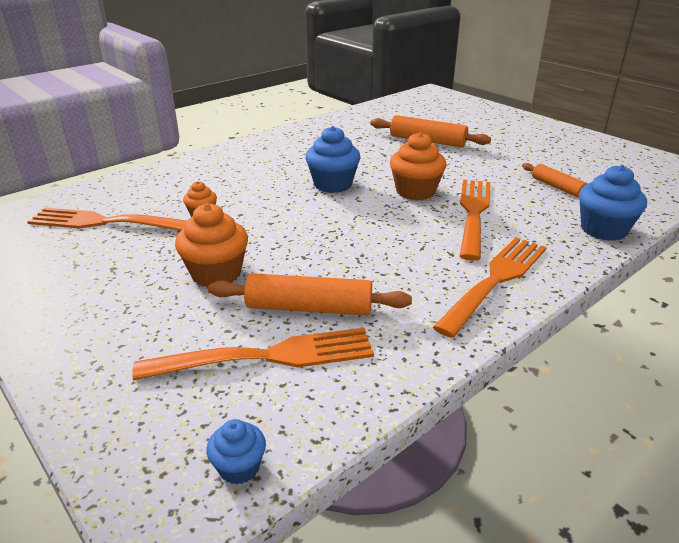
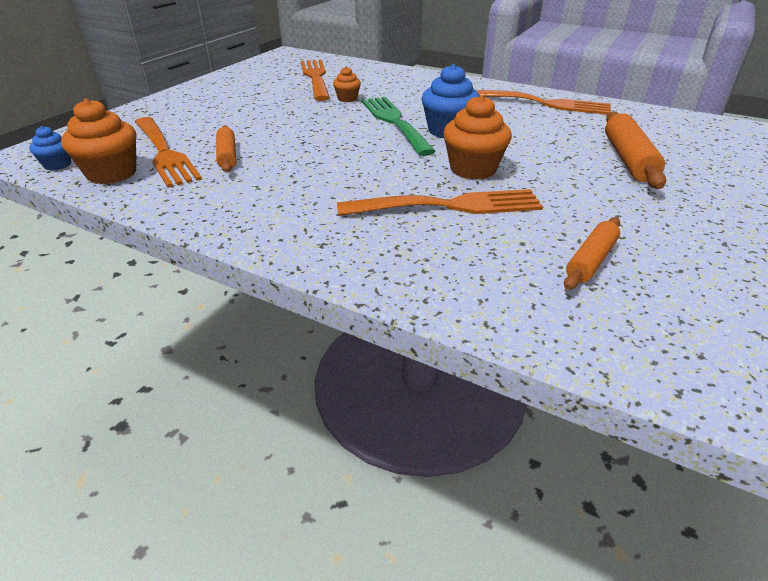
camera: 70 degrees right, 5 degrees up
orange cupcake [175,203,248,287] -> orange cupcake moved to [61,98,136,184]
orange rolling pin [208,273,412,315] -> orange rolling pin [216,125,236,173], size x0.64
orange fork [433,237,547,338] -> orange fork moved to [476,90,611,115]
blue cupcake [579,165,647,241] -> none
none -> green fork [361,97,436,156]

